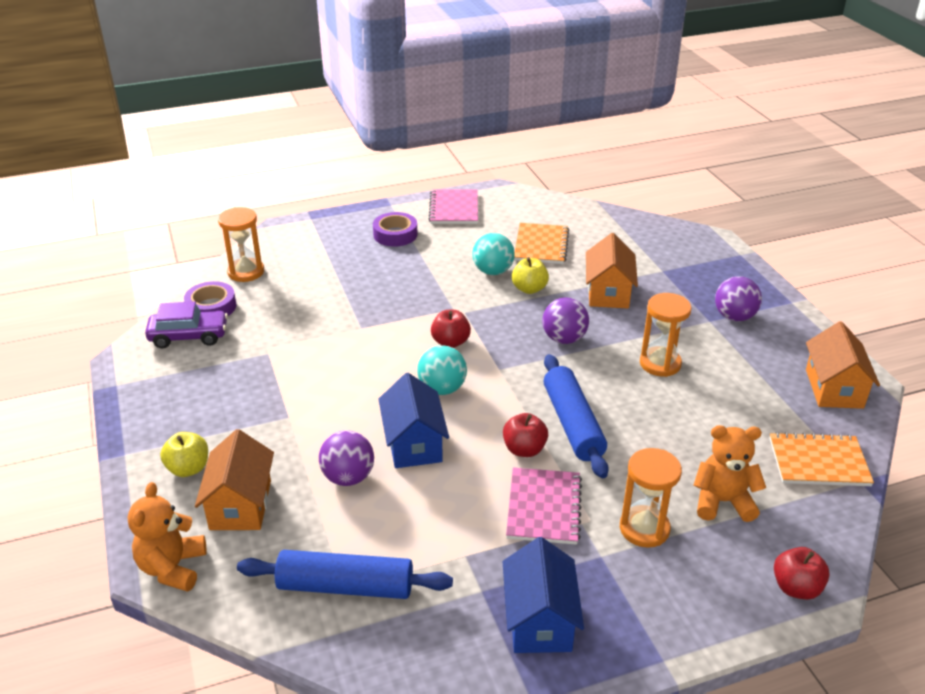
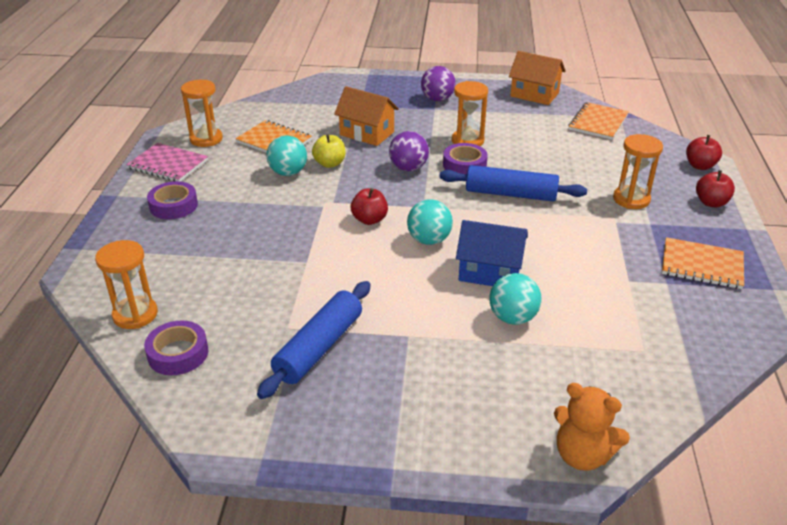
camera: 65 degrees left, 0 degrees up
purple car [145,301,228,348] -> none
yellow apple [160,432,208,477] -> none
orange house [195,429,274,530] -> none
blue rolling pin [237,550,453,599] -> blue rolling pin moved to [257,281,371,399]
purple ball [319,430,374,486] -> turquoise ball [489,273,542,325]
red apple [503,413,548,457] -> red apple moved to [696,170,735,207]
blue house [503,537,584,653] -> orange notebook [662,237,744,289]
pink notebook [506,467,582,545] -> none
orange teddy bear [694,425,766,522] -> none
none -> orange hourglass [181,80,223,147]
none -> purple tape [443,143,488,174]

